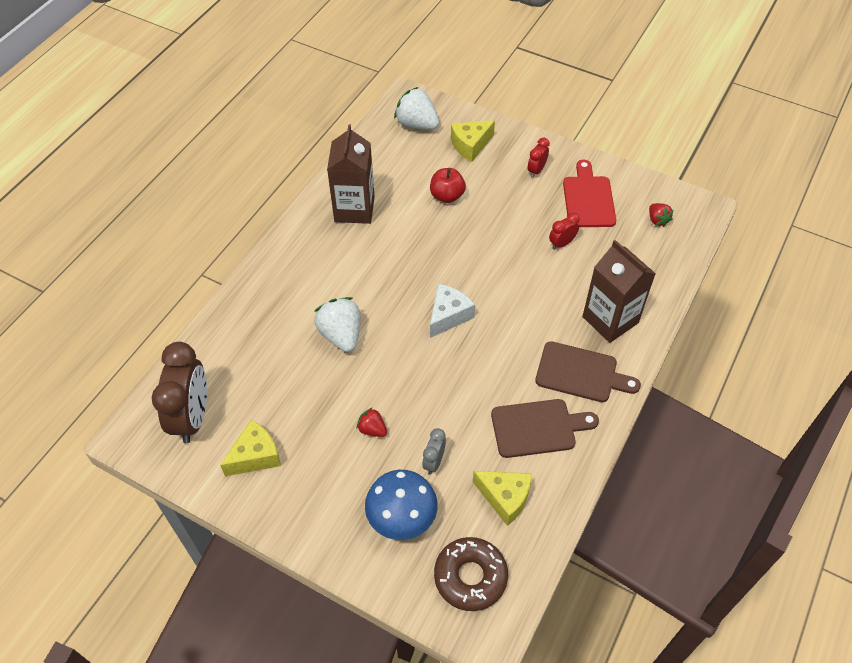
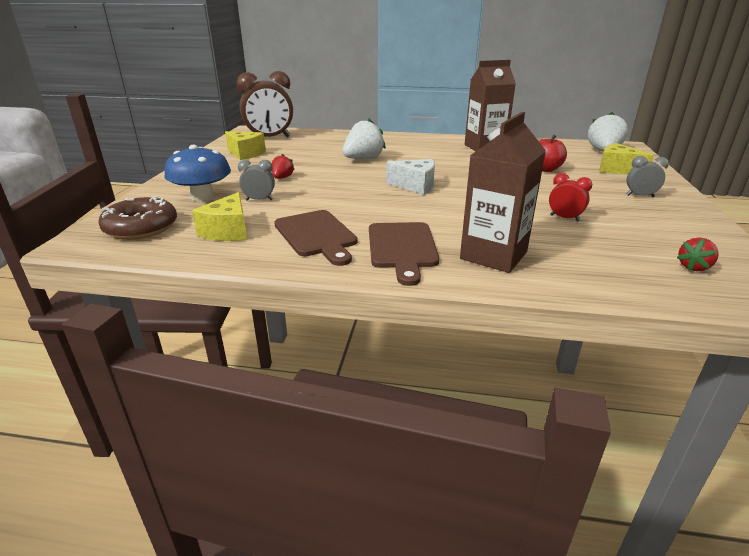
camera: 70 degrees right, 25 degrees down
red clock [528,138,550,178] -> grey clock [626,156,669,197]
red cutting board [563,160,616,227] -> none

